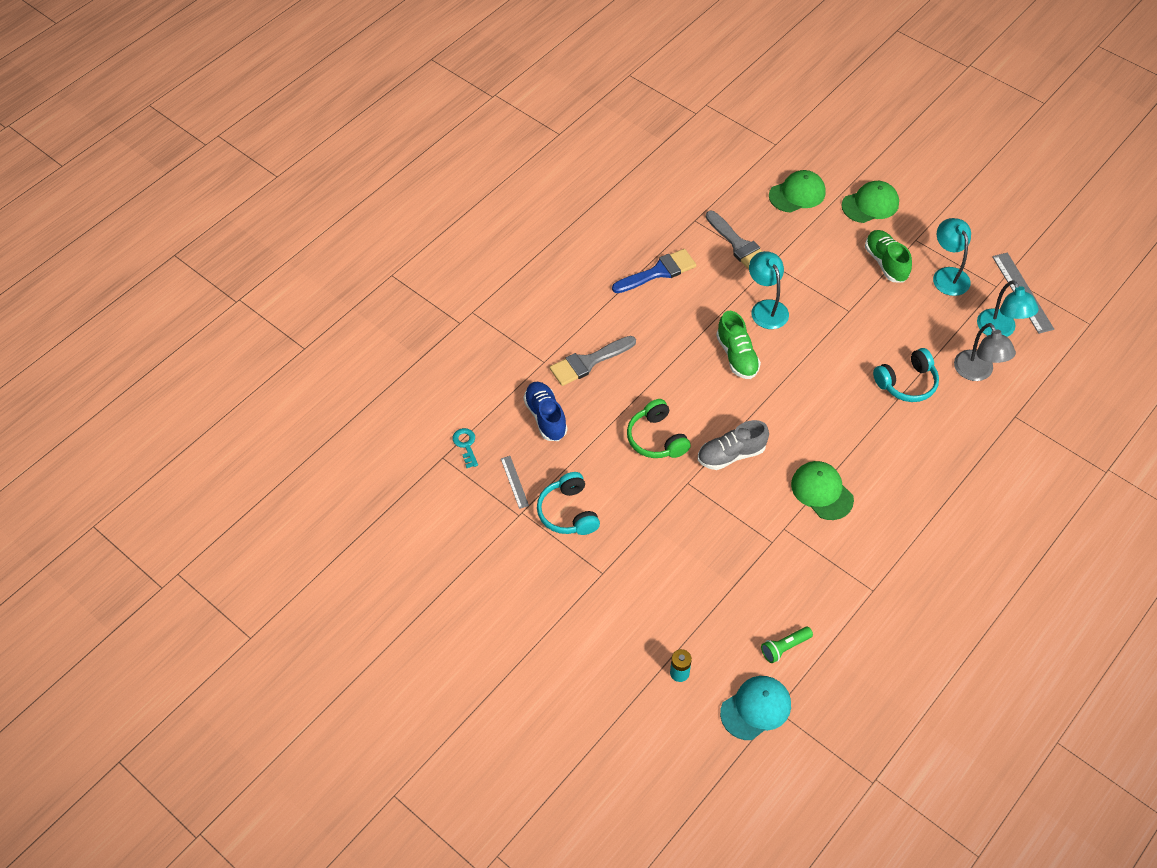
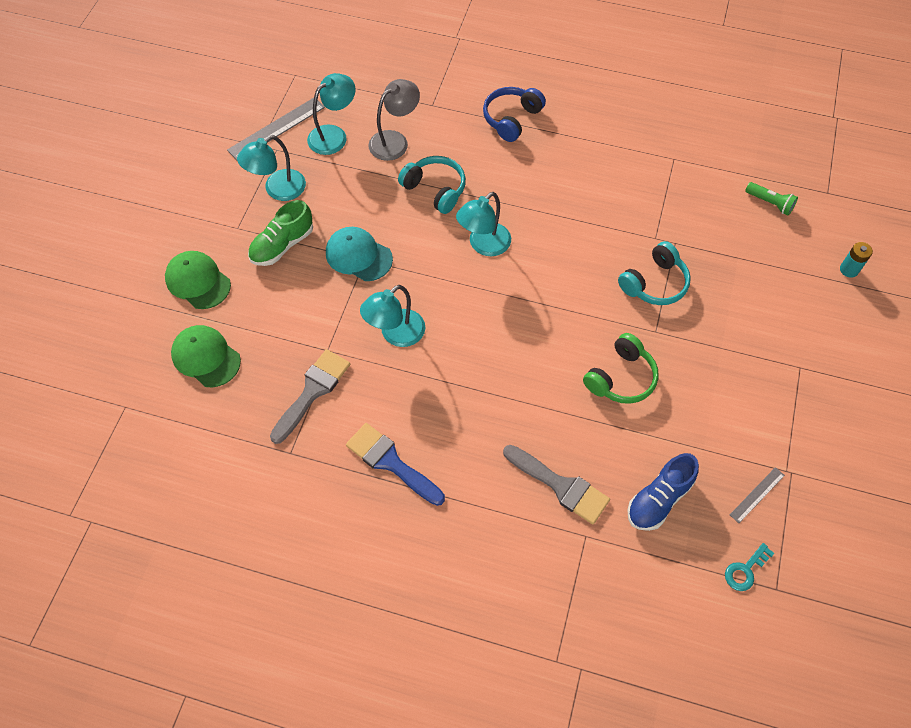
camera: 115 degrees left, 5 degrees up
turquoise headphones [537,472,600,535] -> turquoise headphones moved to [618,241,691,305]
grey shoe [698,420,769,470] -> none
green shoe [716,311,761,379] -> none
turquoise cap [720,676,791,740] -> turquoise cap moved to [326,227,393,281]
green cap [791,461,854,520] -> none
none -> turquoise lamp [456,192,511,256]
none -> blue headphones [483,87,546,142]

